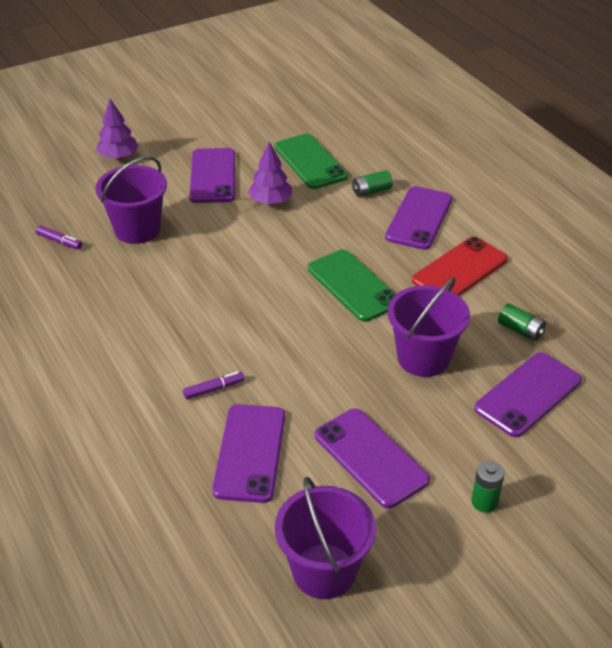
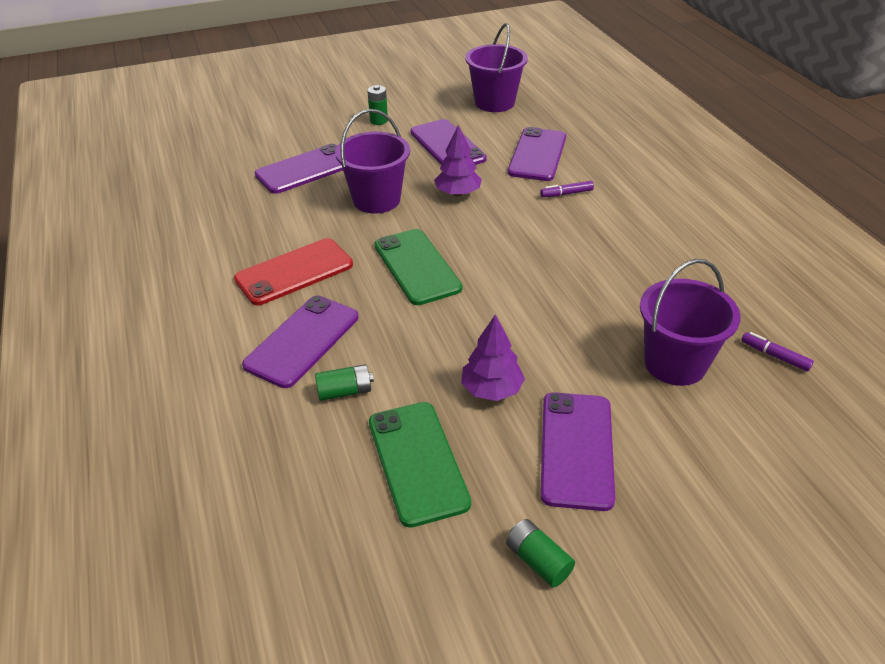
camera: 170 degrees left, 0 degrees up
purple tree [96,99,139,160] -> purple tree moved to [434,125,482,196]
green battery [498,303,546,341] -> green battery moved to [506,519,575,588]

